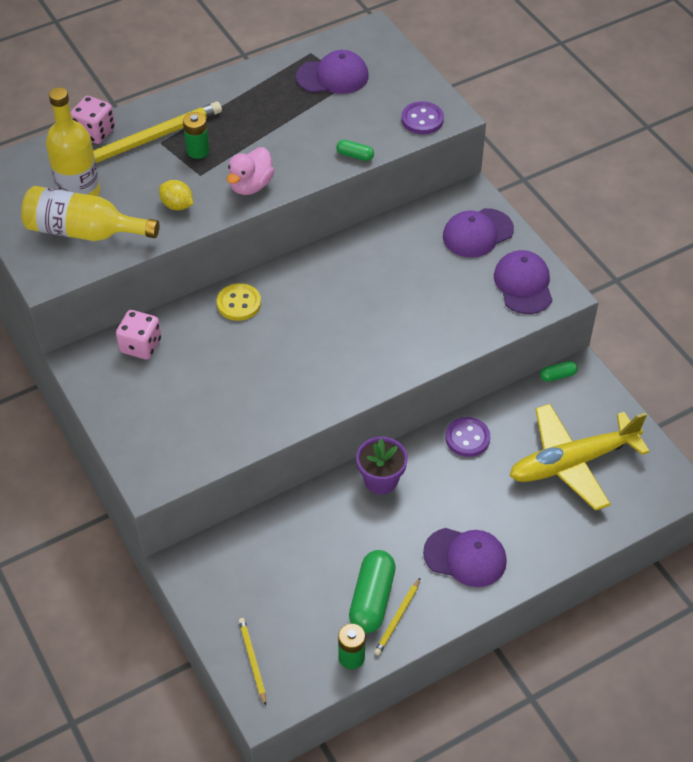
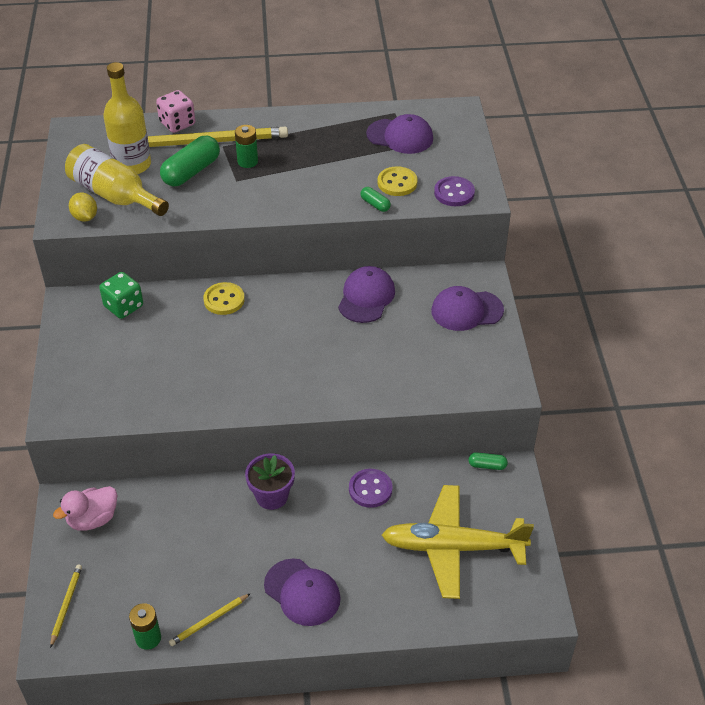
camera: 25 degrees right, 5 degrees down
pink dice [116,310,161,360] -> green dice [99,272,143,319]
yellow lemon [159,180,193,210] -> yellow lemon moved to [69,192,97,222]
pink duck [227,147,275,195] -> pink duck moved to [53,486,117,531]
green capsule [349,550,396,633] -> green capsule moved to [160,136,220,186]
purple cap [494,250,552,314] -> purple cap moved to [338,266,395,323]
none -> yellow button [377,166,418,196]

